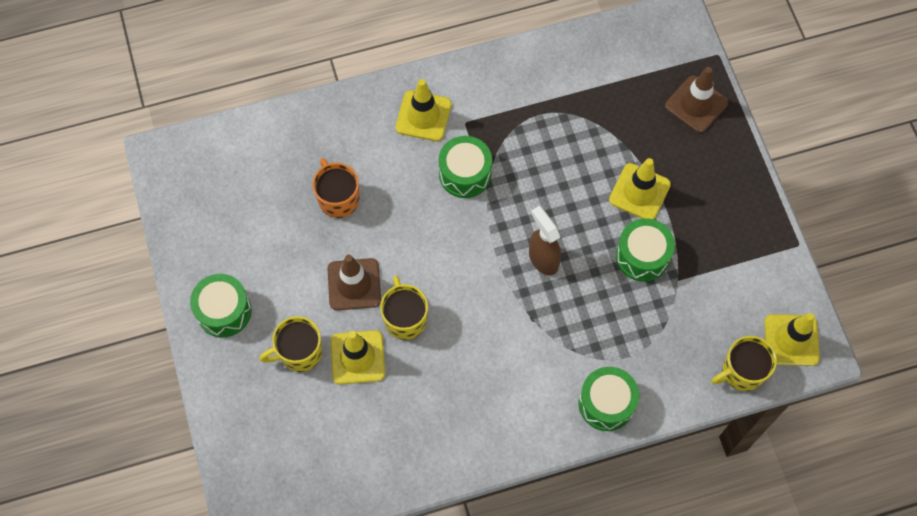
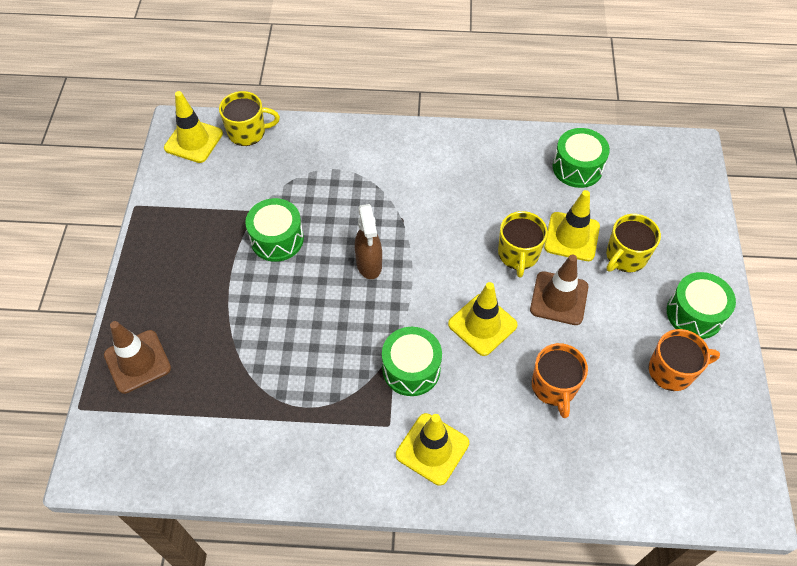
camera: 160 degrees left, 10 degrees down
yellow mug [259,316,322,372] -> yellow mug turned 135 degrees clockwise [606,214,661,272]
green drum [579,367,639,431] -> green drum moved to [552,128,610,188]
yellow traffic cone [609,158,671,219] -> yellow traffic cone moved to [448,282,518,356]
none -> orange mug [649,329,720,391]

